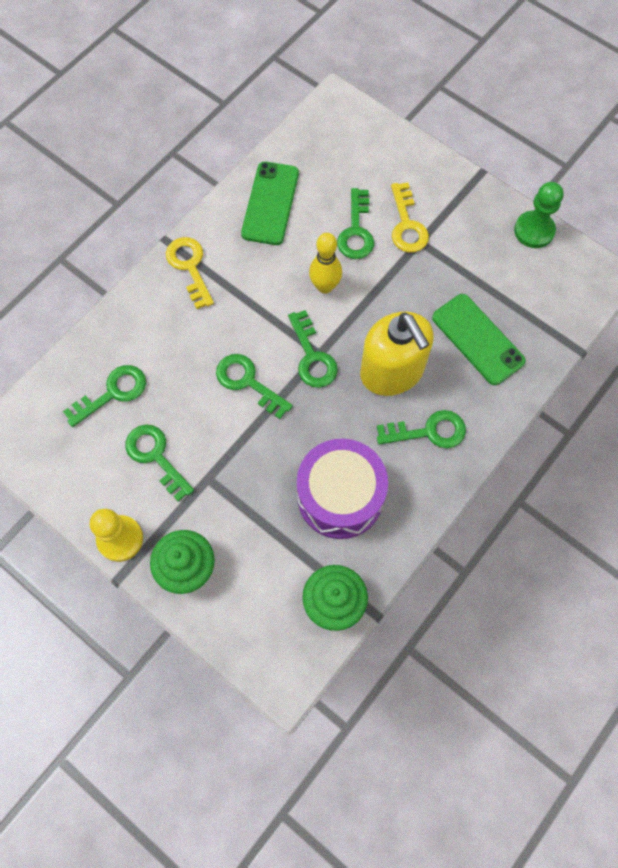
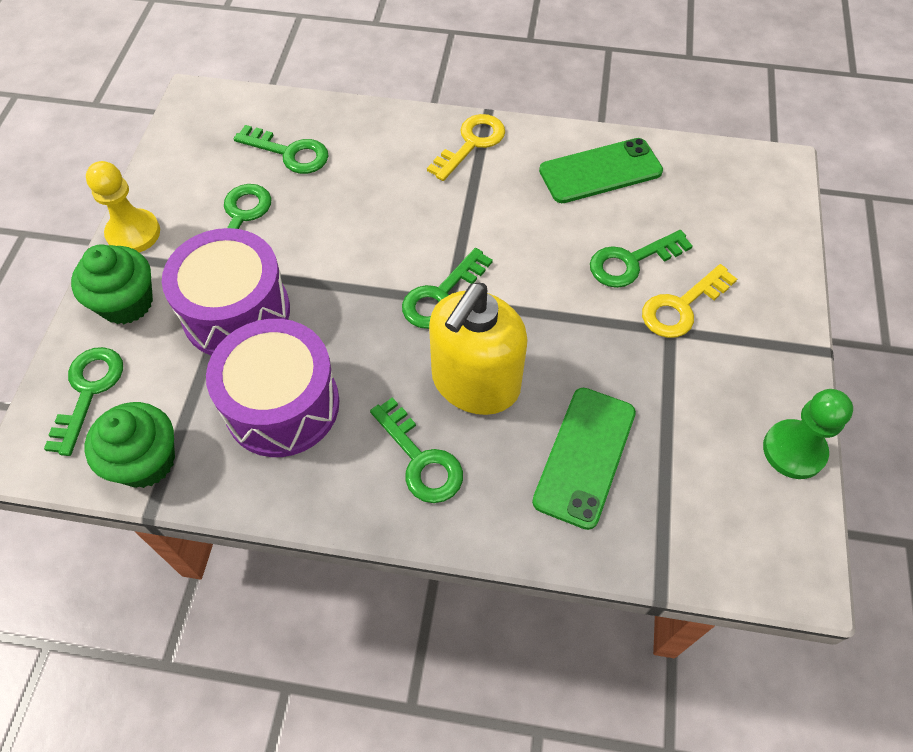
camera: 60 degrees right, 10 degrees down
green key [216,354,293,419] -> green key moved to [44,347,123,456]
yellow bowling pin [309,233,342,294] -> none
none -> purple drum [162,228,290,355]

